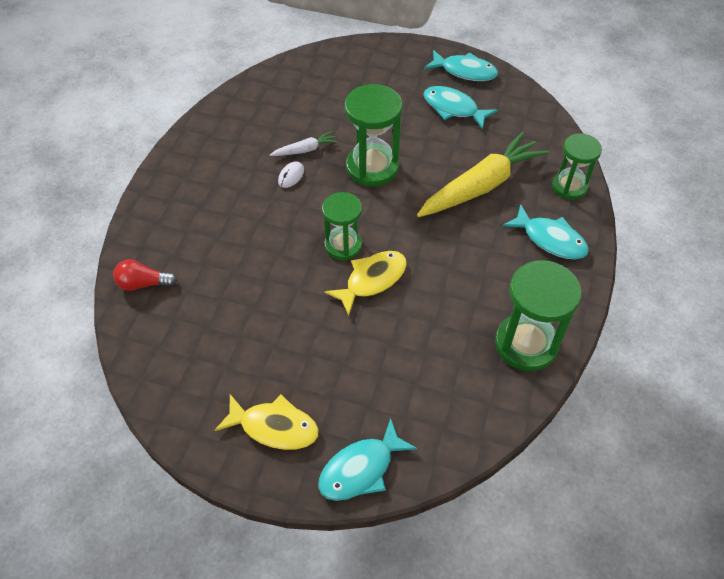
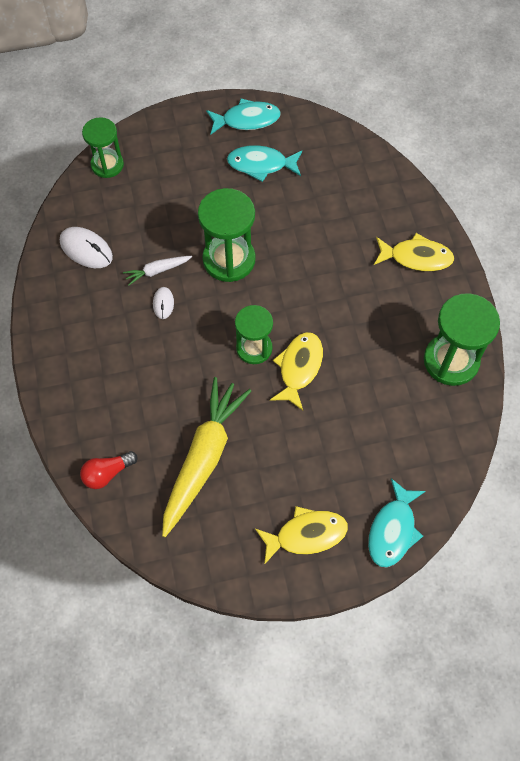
camera: 30 degrees left, 10 degrees up
white carrot [270,131,338,156] -> white carrot turned 150 degrees counterclockwise [123,256,192,286]
yellow carrot [417,132,549,217] -> yellow carrot moved to [162,377,251,537]
turquoise fish [503,204,589,259] -> yellow fish [374,233,454,272]
green hourglass [552,133,602,200] -> green hourglass moved to [82,117,124,178]
none -> white mouse [60,227,113,268]

